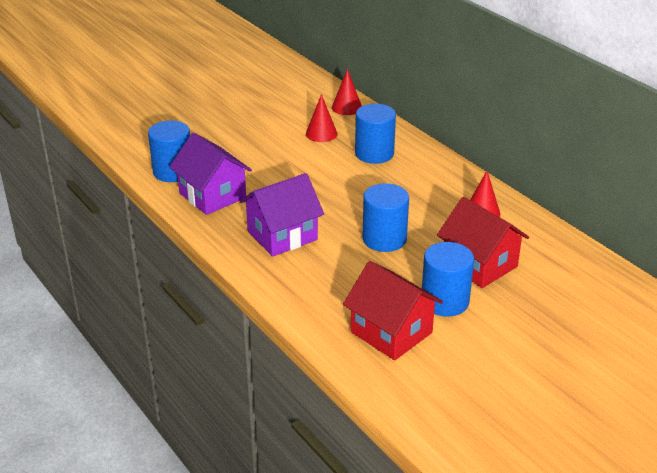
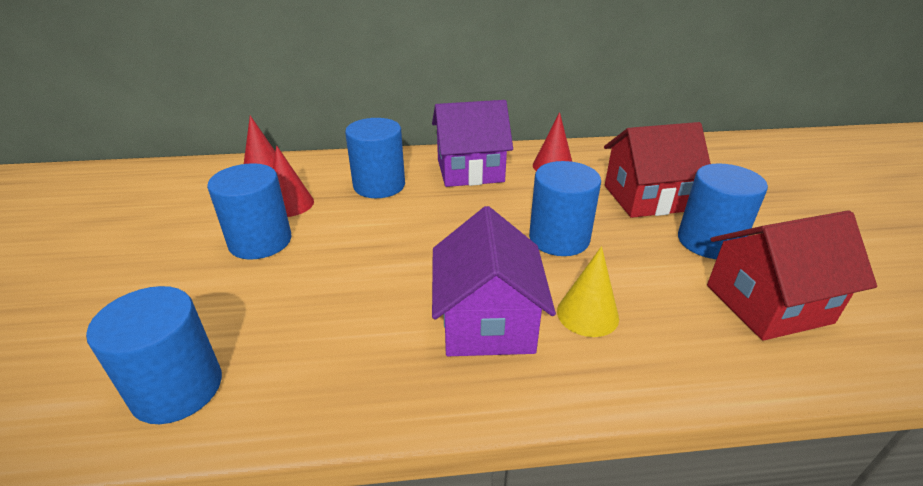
camera: 60 degrees left, 0 degrees up
purple house [169,133,252,215] -> purple house moved to [432,100,513,187]
none -> blue cylinder [207,163,291,260]
none -> yellow cone [557,246,619,337]

